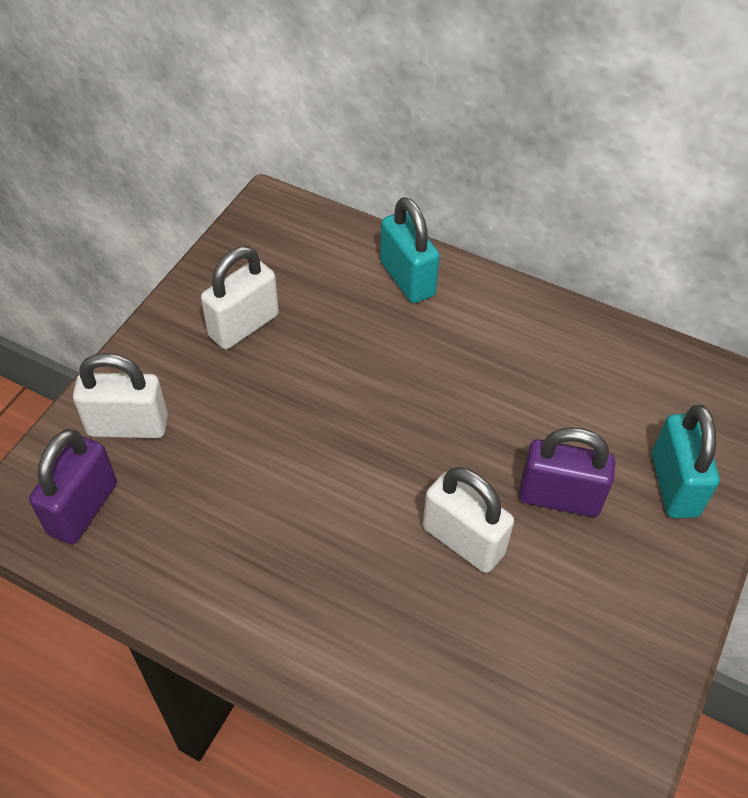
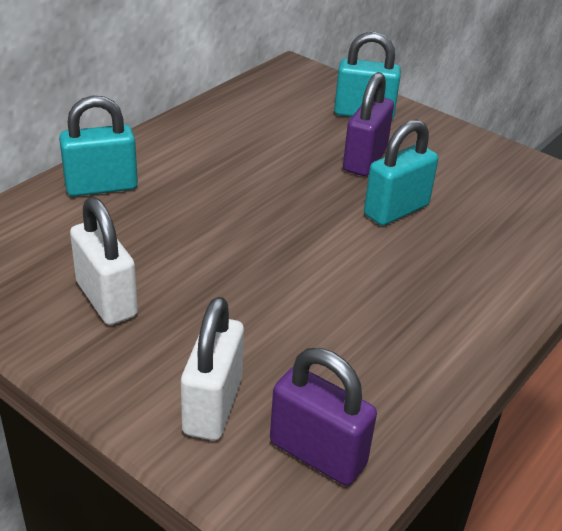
camera: 80 degrees left, 15 degrees down
white padlock [423,467,514,573] -> turquoise padlock [364,119,438,226]

